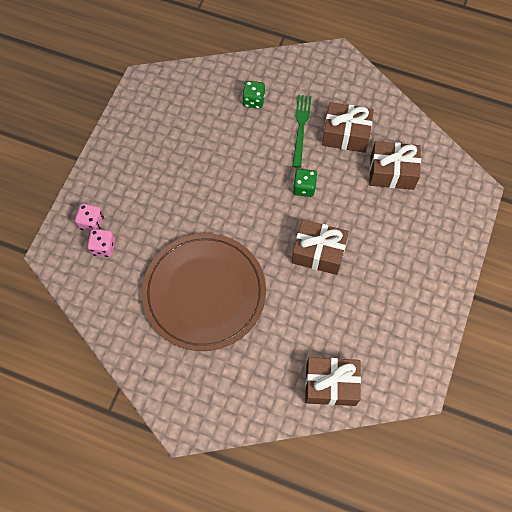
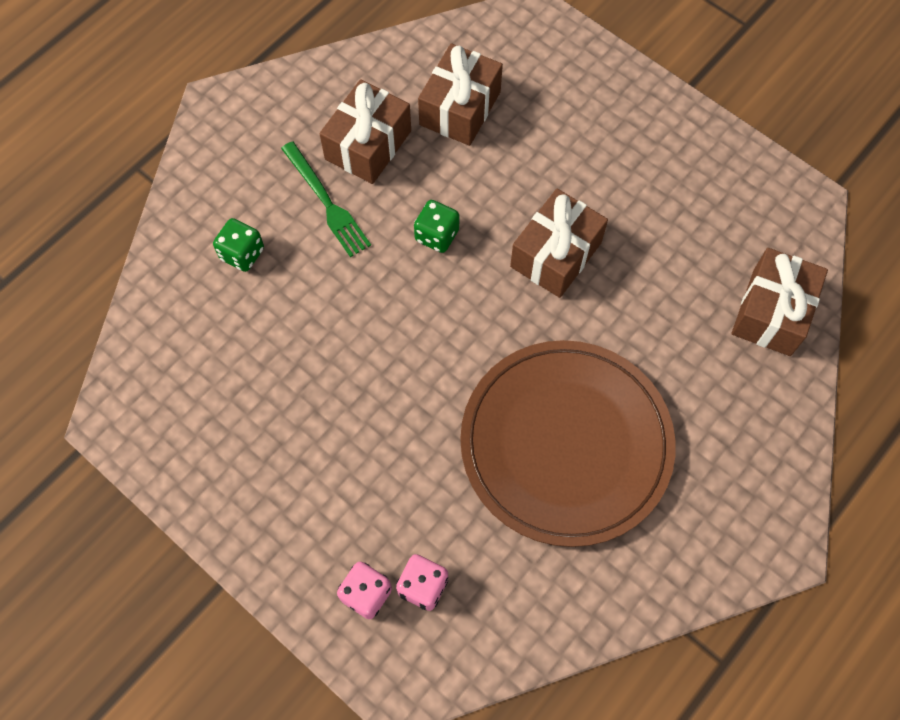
camera: 70 degrees left, 0 degrees up
green fork [292,95,312,168] -> green fork turned 150 degrees counterclockwise [281,141,371,257]

